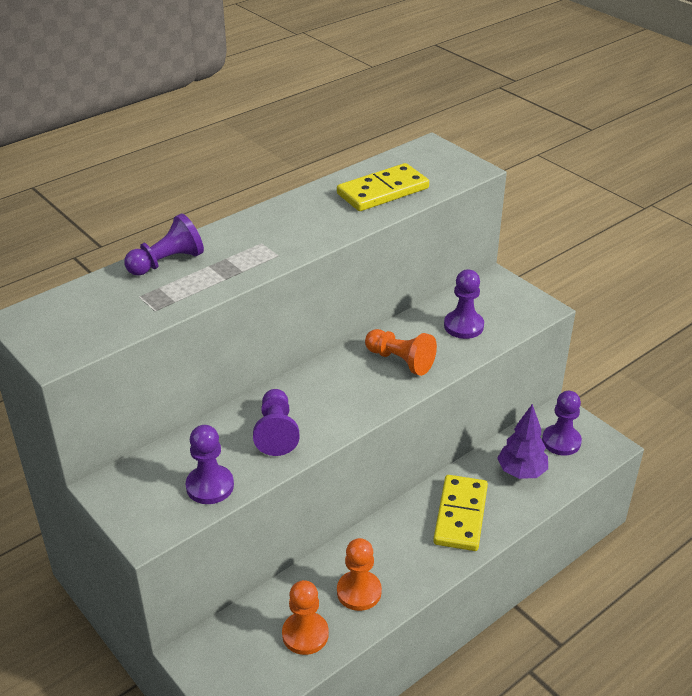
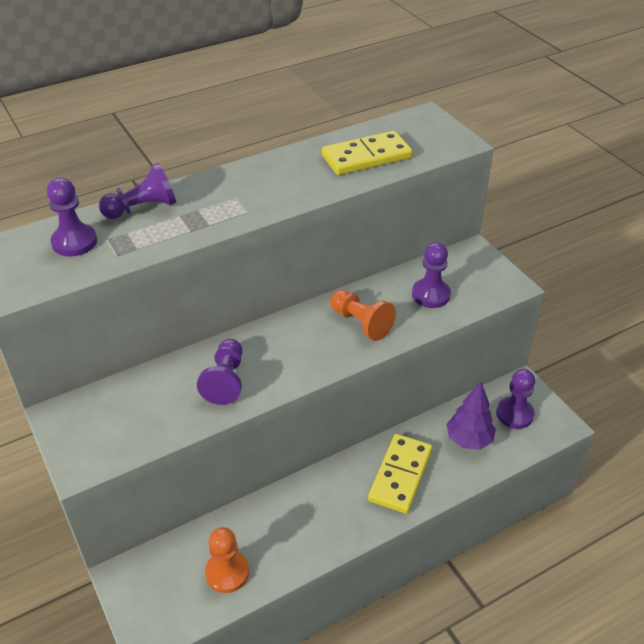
camera: 10 degrees right, 5 degrees up
purple pawn [186,425,234,504] -> purple pawn moved to [47,178,97,257]
orange pawn [337,538,382,611] -> none

